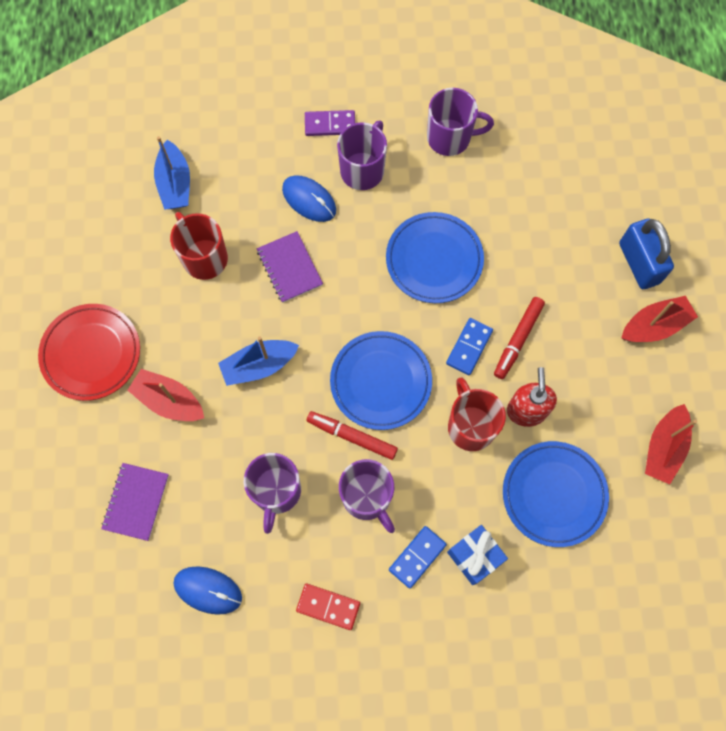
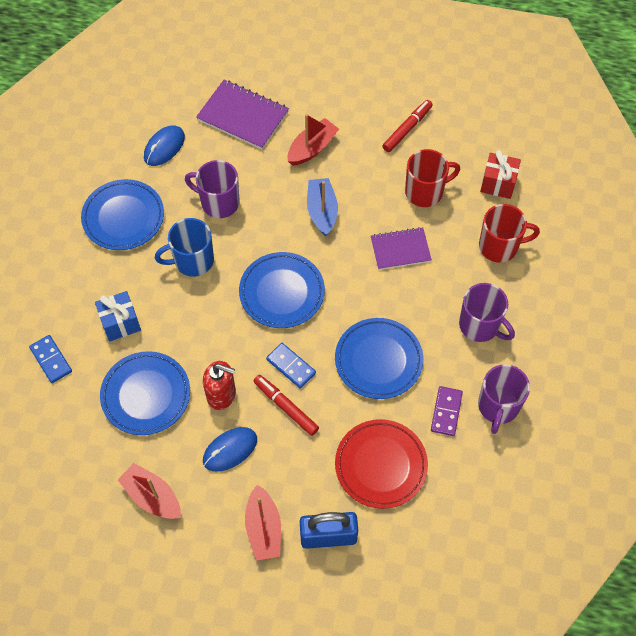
camera: 105 degrees right, 10 degrees down
red plate [38,304,140,401] -> red plate moved to [335,419,428,509]
purple notebook [101,463,169,541] -> purple notebook [196,80,289,150], size x1.50
blue boat [154,136,190,209] -> red gift [480,150,521,199]
blue mouse [282,176,336,222] -> blue mouse moved to [203,427,257,472]
red domino [296,583,360,630] -> blue plate [81,179,164,250]
purple domino [305,110,355,136] -> purple domino moved to [431,386,463,436]
red marker [307,411,398,460] -> red marker moved to [382,100,433,152]
purple mug [339,459,395,533] -> blue mug [155,218,214,277]
blue domino [389,526,447,589] -> blue domino moved to [29,335,72,383]
red mug [448,377,506,451] -> red mug moved to [479,204,540,263]

